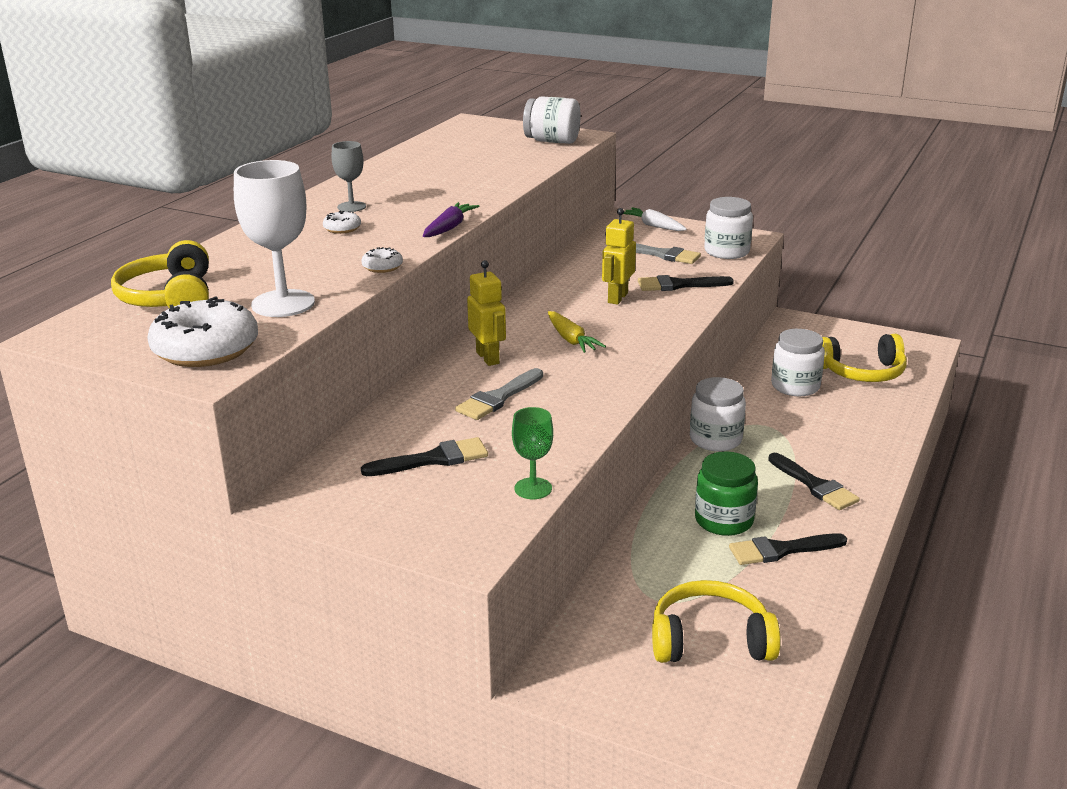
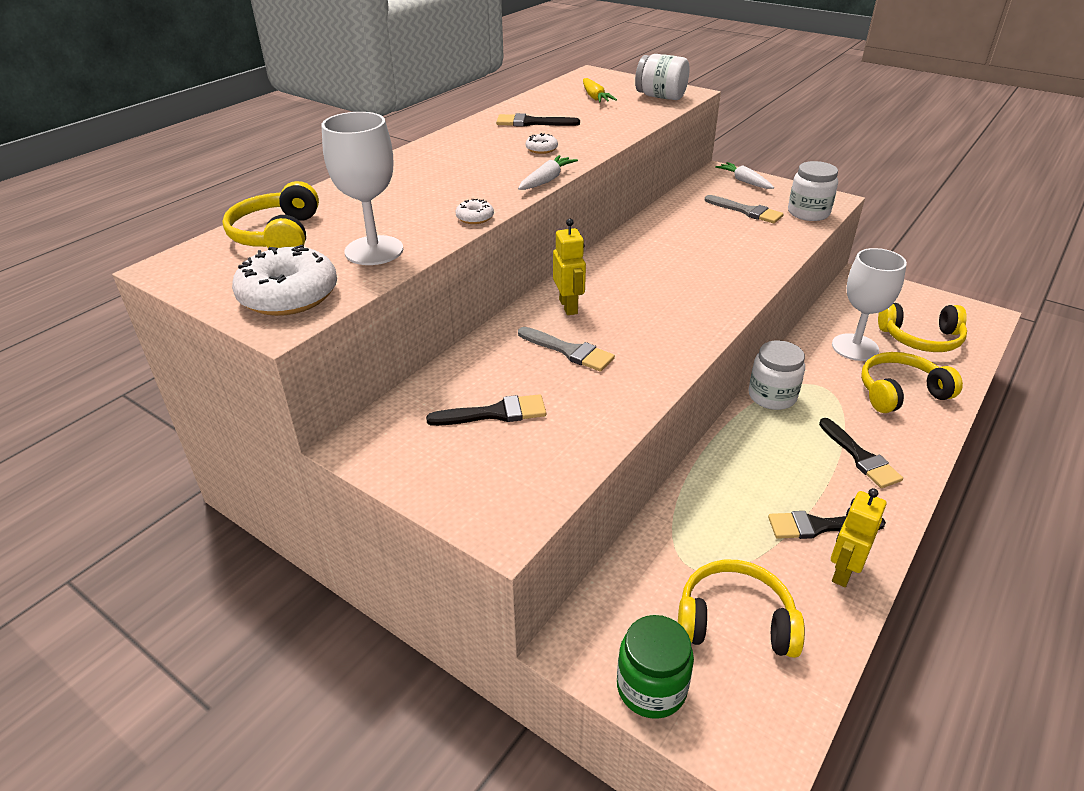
camera: 10 degrees right, 10 degrees up
white donut [323,211,361,234] -> white donut moved to [526,133,558,154]
grey goblet [332,141,366,212] -> none
purple carrot [423,202,479,237] -> white carrot [518,155,578,190]
grey brush [455,368,543,420] -> grey brush turned 105 degrees counterclockwise [518,327,615,372]
green goblet [512,407,553,499] -> none
yellow carrot [548,311,606,353] -> yellow carrot moved to [583,78,617,103]
yellow robot [602,208,636,305] -> yellow robot moved to [831,488,887,587]
black brush [638,275,734,291] -> black brush moved to [496,113,580,127]
green jar [695,451,758,536] -> green jar moved to [617,615,694,719]
white jar [771,329,825,396] -> white goblet [832,248,907,361]
none -> yellow headphones [861,352,963,413]

